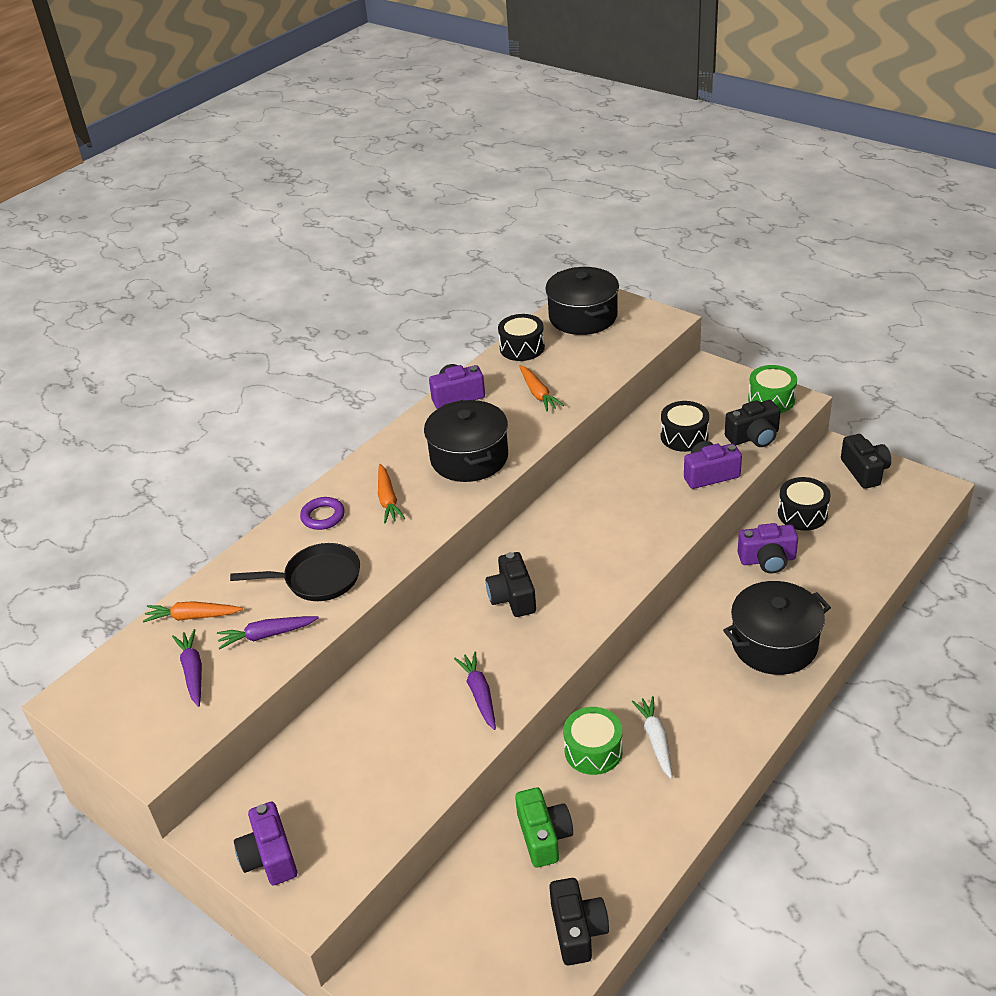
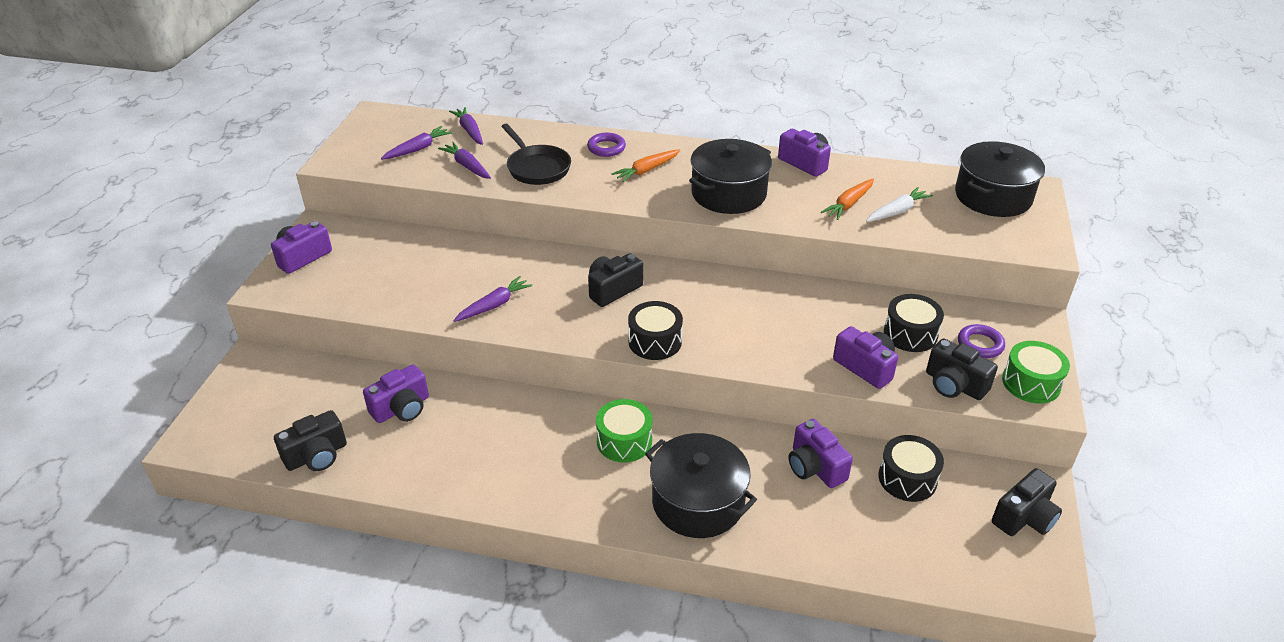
camera: 60 degrees right, 0 degrees up
orange carrot [143,601,243,623] -> purple carrot [449,107,483,145]
black drum [498,314,545,361] -> black drum moved to [628,301,683,360]
green camera [515,787,573,868] -> purple camera [363,364,429,423]
green drum [563,707,623,775] -> green drum moved to [596,399,652,462]
white carrot [631,696,672,779] -> white carrot moved to [866,187,933,222]
none -> purple ring [958,324,1005,358]

